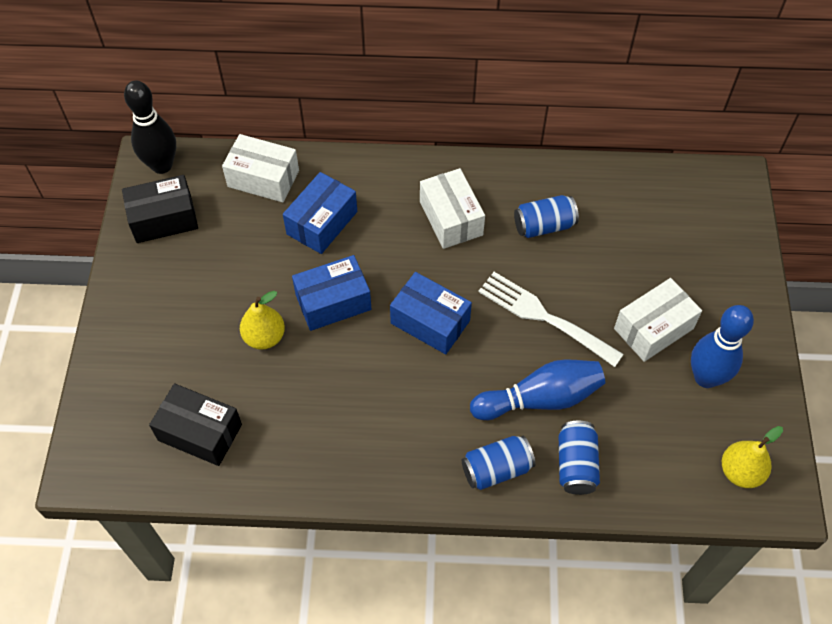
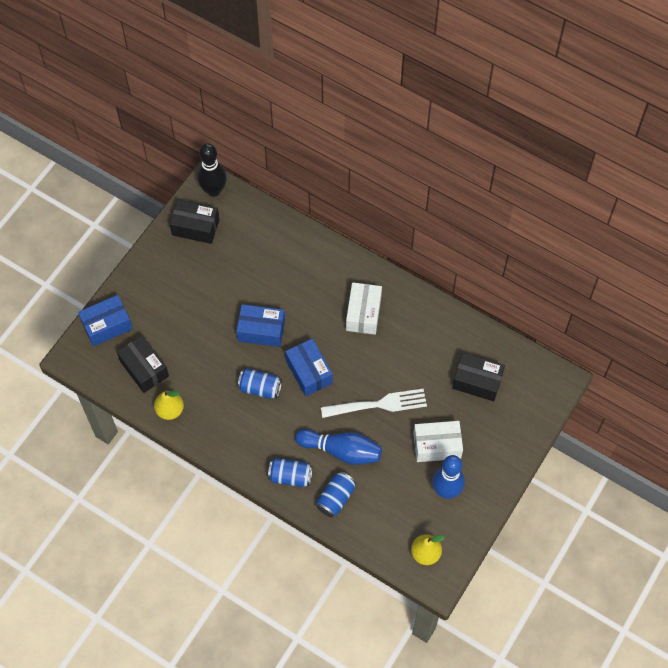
camera: 30 degrees right, 5 degrees up
white box [222,134,299,202] -> none
yellow pear [240,291,285,349] -> yellow pear moved to [154,390,184,420]
blue box [283,172,357,254] -> blue box moved to [78,295,133,346]
white fork [478,272,624,367] -> white fork turned 105 degrees clockwise [321,389,427,418]
blue can [514,195,579,238] -> blue can moved to [237,368,282,399]
none -> black box [452,353,505,401]

